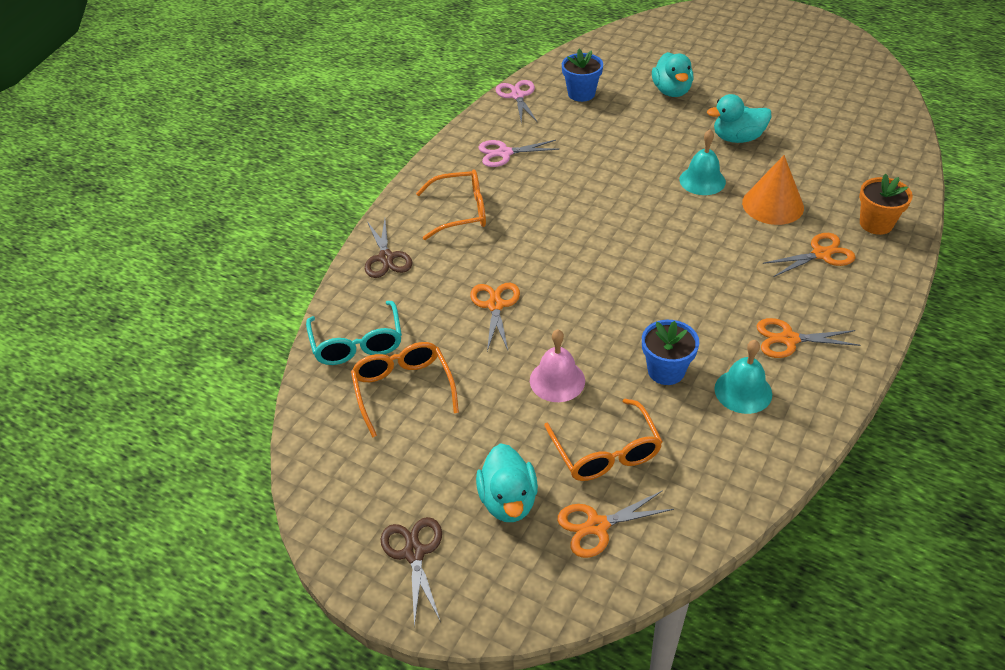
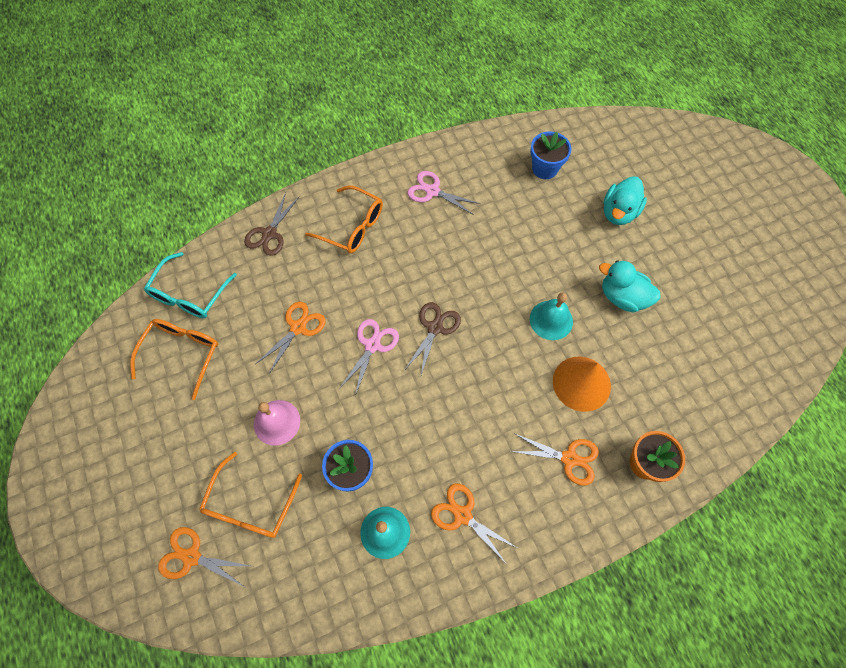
camera: 35 degrees right, 20 degrees up
brown scissors [381,517,442,627] -> brown scissors moved to [405,302,461,378]
turquoise duck [476,443,538,522] -> none
pink scissors [496,80,538,123] -> pink scissors moved to [339,319,399,396]

